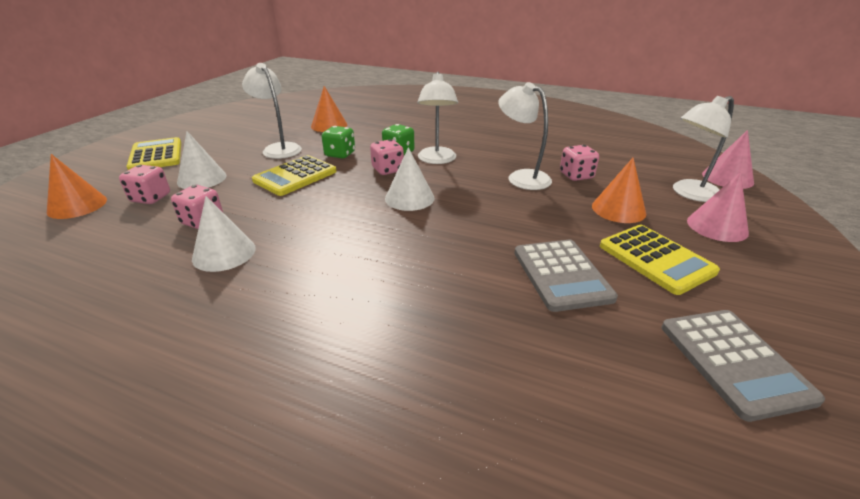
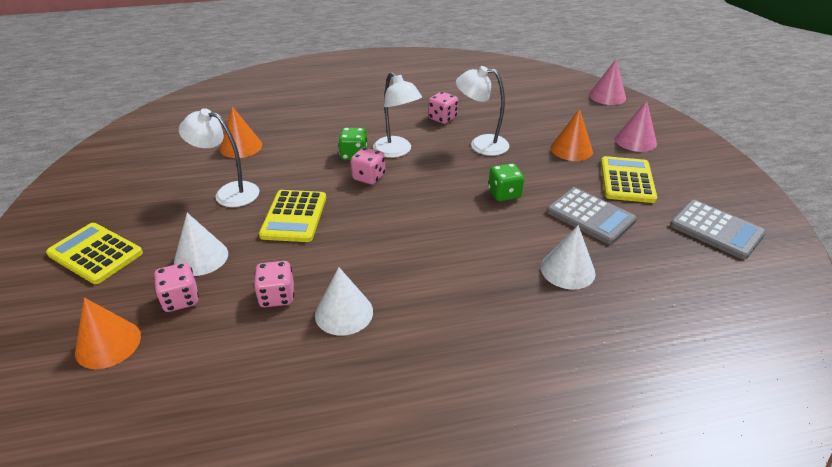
camera: 35 degrees left, 5 degrees up
green dice [322,126,355,159] -> green dice moved to [488,163,524,201]
white cone [385,147,435,211] -> white cone moved to [541,225,596,290]
pink dice [560,145,599,181] -> pink dice moved to [428,92,458,124]
yellow calculator [600,225,720,295] -> yellow calculator turned 105 degrees counterclockwise [601,156,657,203]
white lamp [673,96,734,202] -> none

